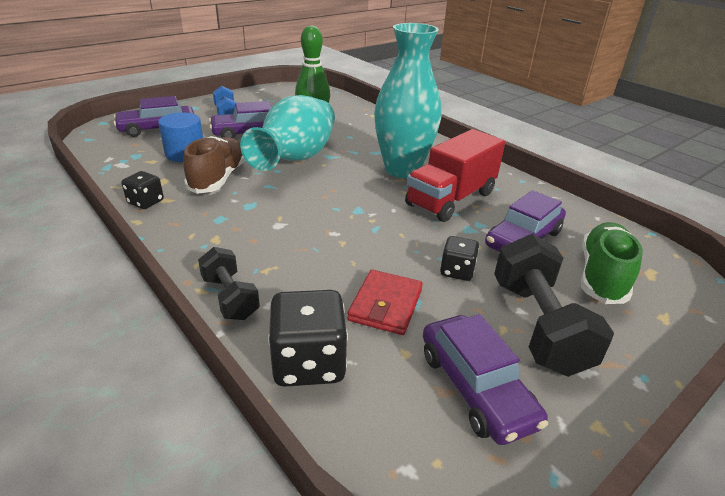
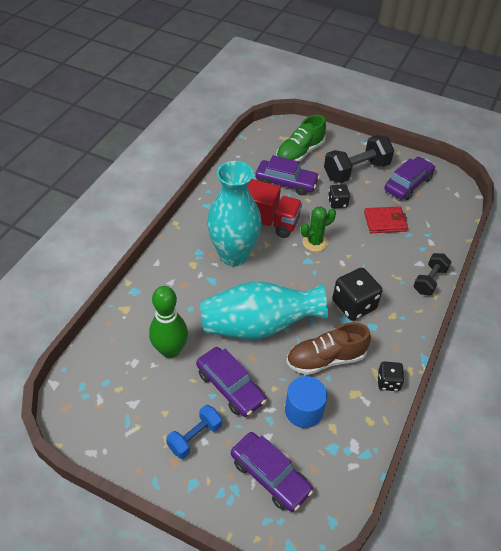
camera: 115 degrees left, 15 degrees up
black dice [268,290,348,387] -> black dice moved to [333,268,382,321]
green shoe [581,222,643,304] -> green shoe turned 45 degrees counterclockwise [276,115,326,162]
none -> green cactus [301,207,336,252]

